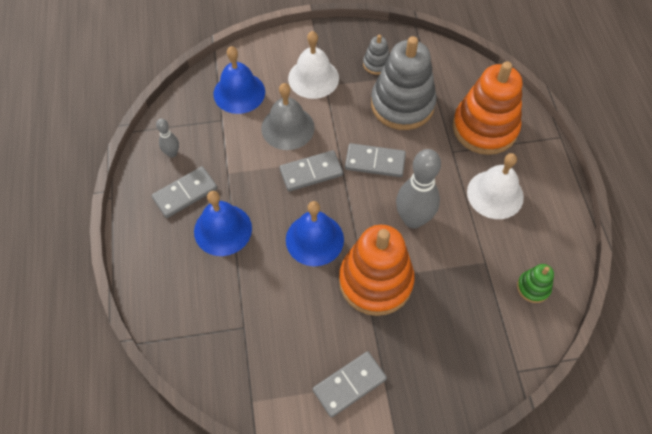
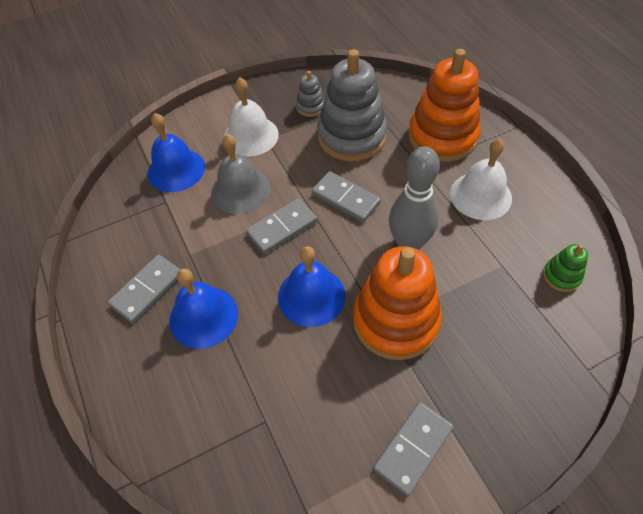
camera: 15 degrees left, 5 degrees down
grey bowling pin [156,118,179,157] -> none
grey domino [345,143,406,177] -> grey domino turned 45 degrees clockwise [312,171,381,222]

